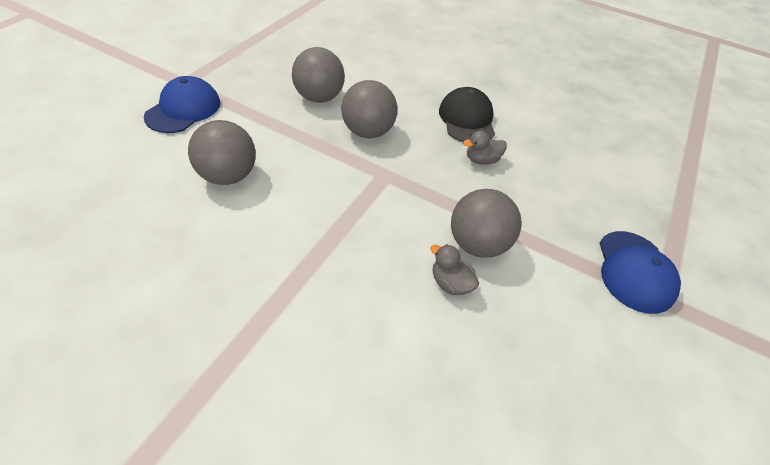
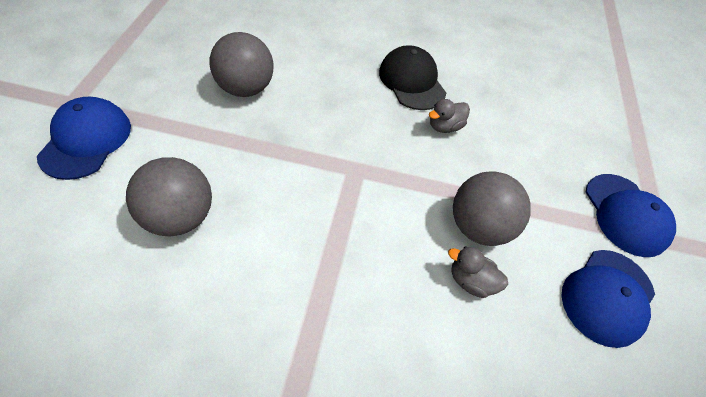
camera: 20 degrees left, 5 degrees up
grey ball [341,80,397,138] -> none
none -> blue cap [561,250,655,348]

